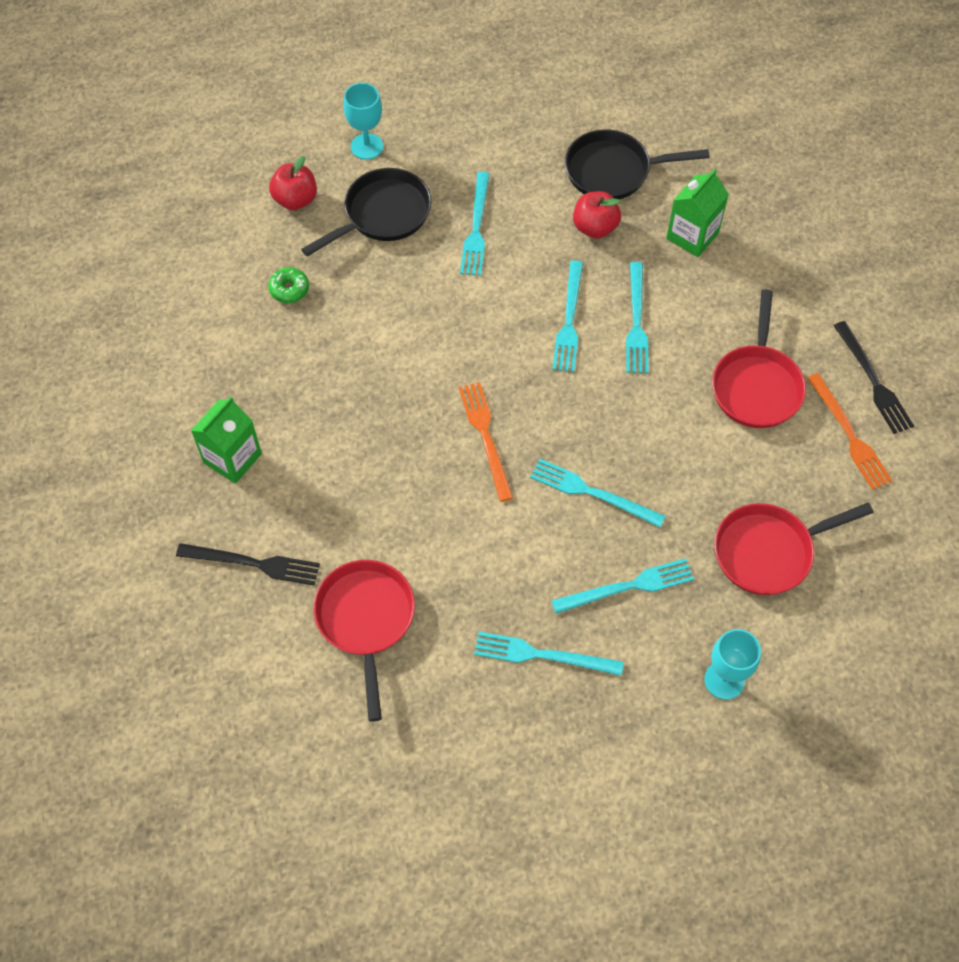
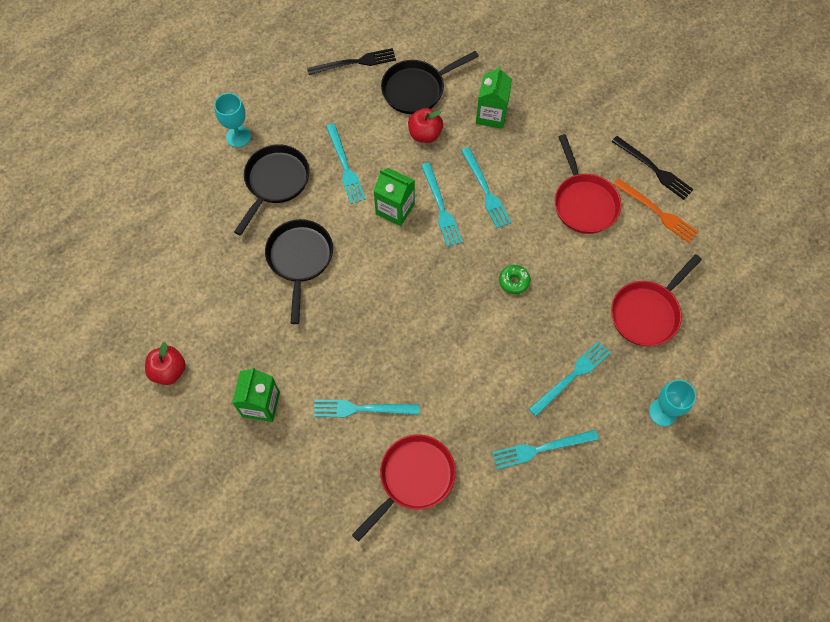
camera: 25 degrees left, 5 degrees up
black fork [176,543,320,585] -> black fork moved to [307,48,396,75]
green donut [268,267,309,303] -> green donut moved to [499,265,530,294]
red apple [269,156,317,210] -> red apple moved to [145,342,186,385]
red pan [313,560,415,721] -> red pan turned 75 degrees clockwise [352,434,456,542]
orange fork [458,382,513,502] -> none
turquoise fork [530,459,665,527] -> turquoise fork moved to [313,400,419,417]
none -> black pan [265,219,333,324]
none -> green carton [374,168,415,226]

